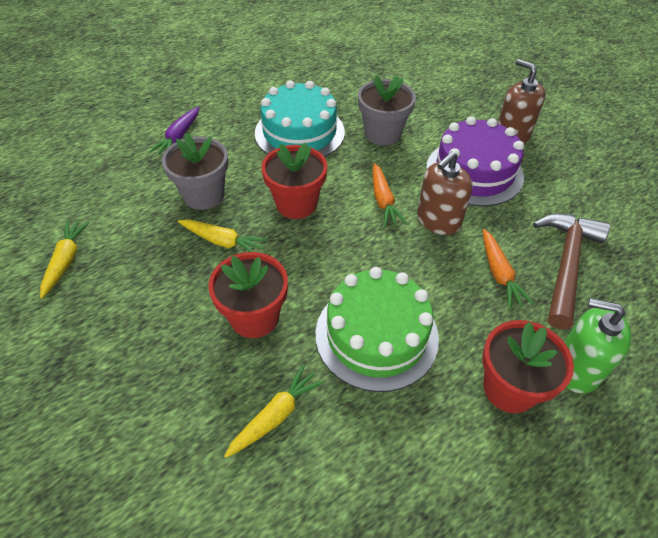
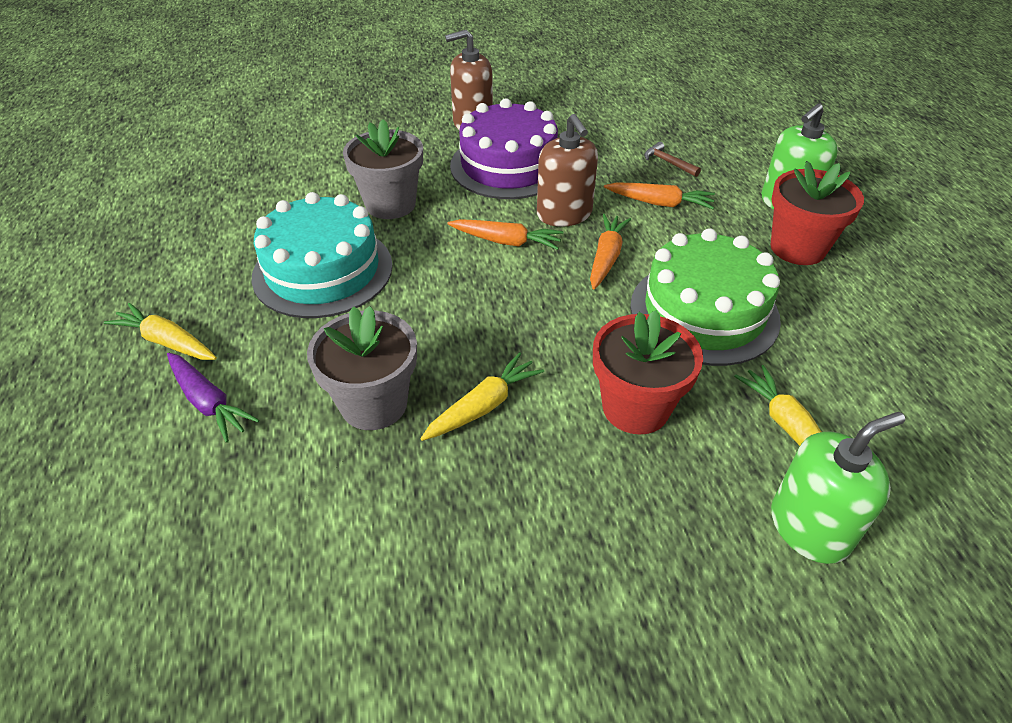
camera: 65 degrees left, 5 degrees down
yellow carrot [40,220,90,299] -> yellow carrot moved to [104,303,217,360]
red flower pot [261,142,327,219] -> none
brown hammer [533,214,610,329] -> brown hammer [644,142,701,177], size x0.42
none -> orange carrot [590,214,631,289]
none -> green soap dispenser [771,412,905,564]

